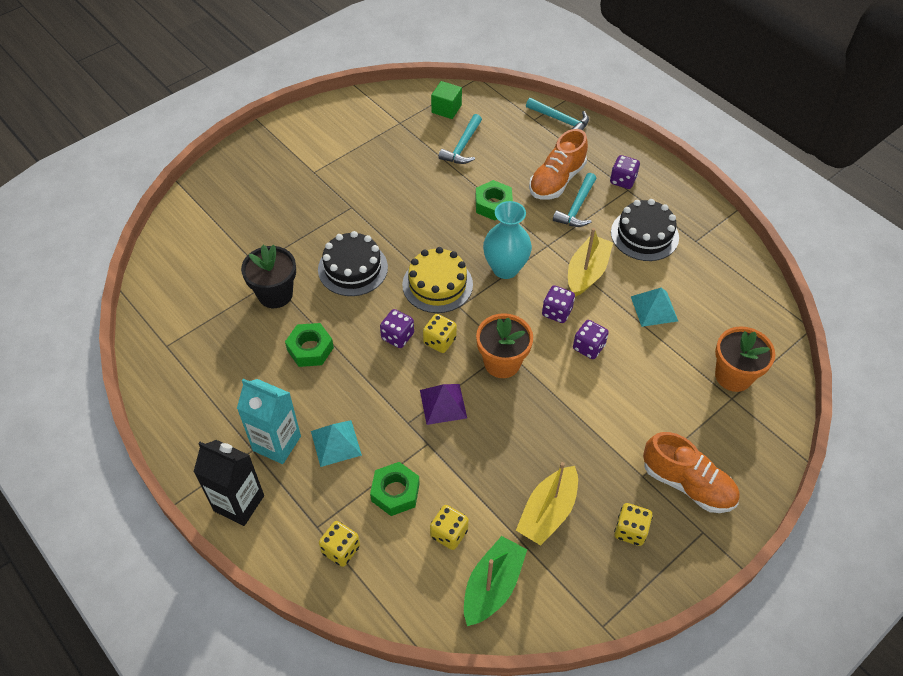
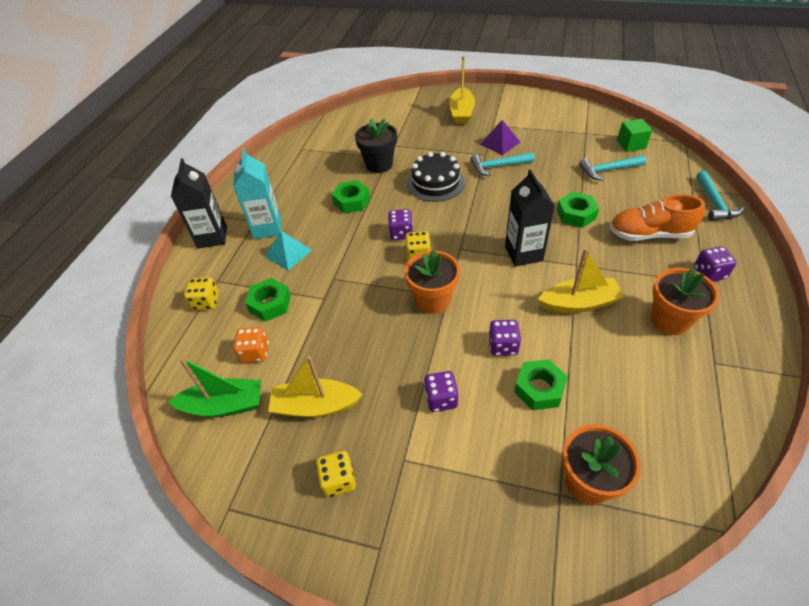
camera: 60 degrees right, 5 degrees down
yellow cake [402,247,473,313] -> none
purple pyramid [420,384,467,425] -> purple pyramid moved to [480,120,520,155]
yellow dice [430,505,469,550] -> orange dice [233,327,269,363]
turquoise vase [483,201,532,279] -> black carton [505,169,555,267]
purple dice [542,285,575,323] -> purple dice moved to [424,371,459,412]
turquoise hammer [553,173,596,227] -> turquoise hammer moved to [471,152,535,176]
black cake [611,199,679,261] -> orange flower pot [651,268,719,335]
turquoise pyramid [631,288,678,327] -> none
orange shoe [643,432,740,513] -> none
none -> yellow boat [449,56,475,124]
none -> green nut [514,359,568,410]

